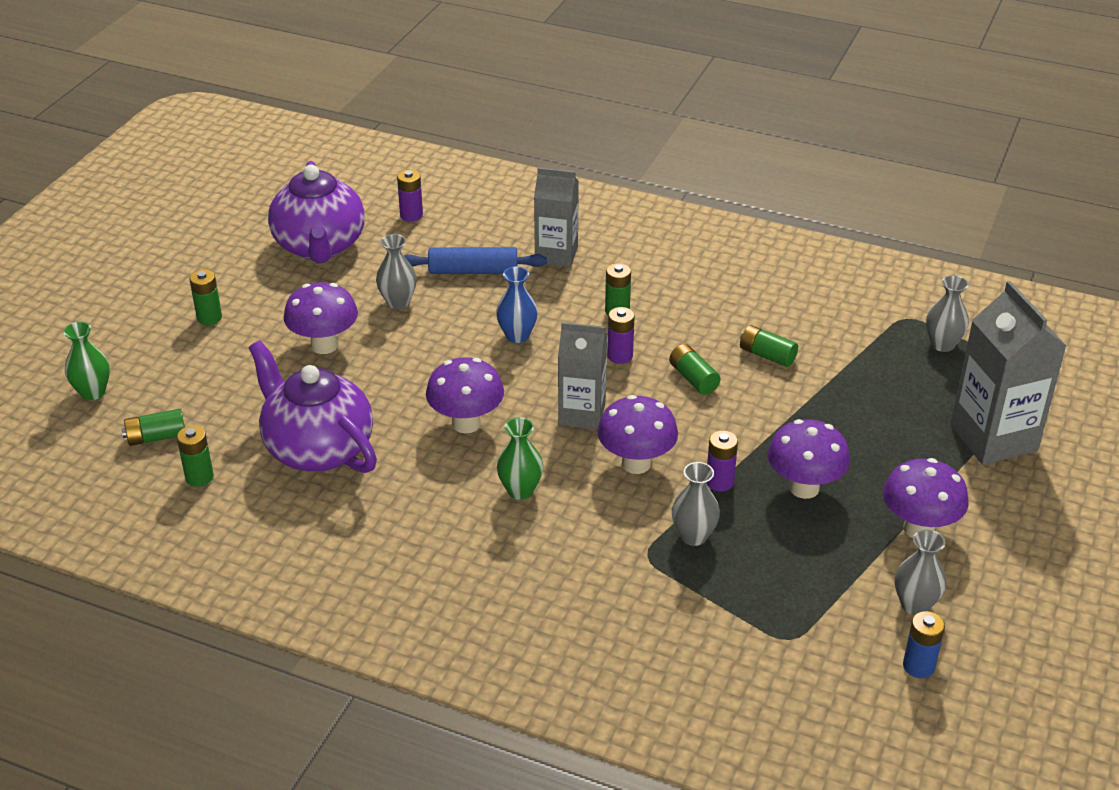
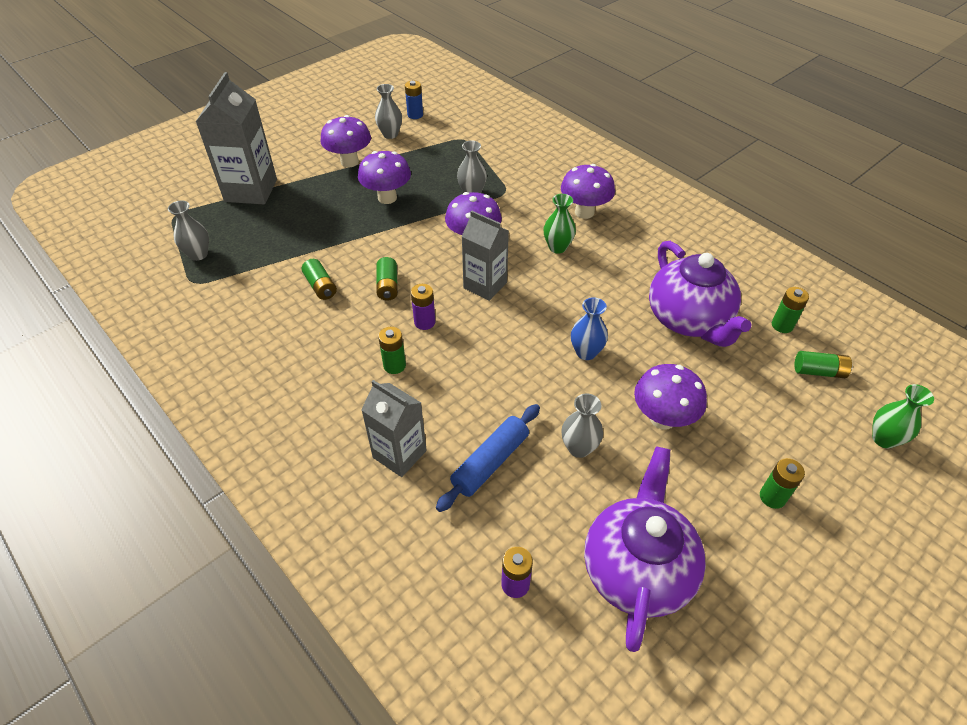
camera: 155 degrees left, 10 degrees up
blue rolling pin [404,247,547,274] -> blue rolling pin turned 75 degrees counterclockwise [436,404,540,512]
purple mushroom [426,357,504,433] -> purple mushroom moved to [561,164,615,219]
blue vase [496,267,538,343] -> blue vase moved to [571,297,608,360]
purple battery [706,430,738,492] -> none

